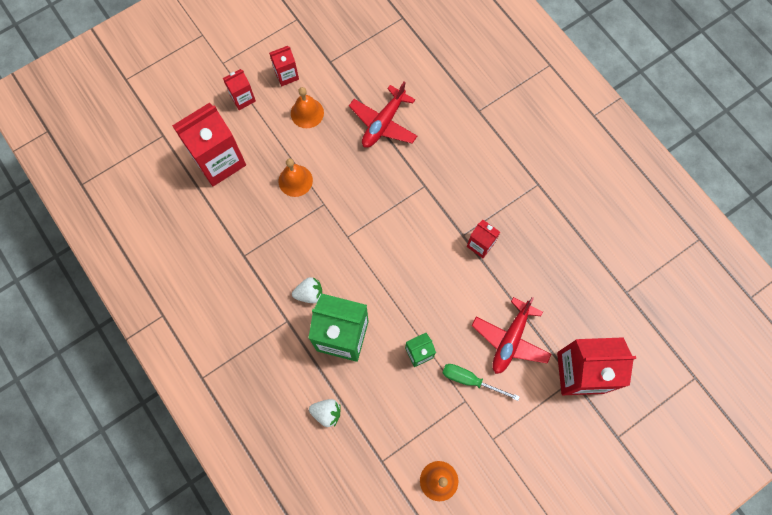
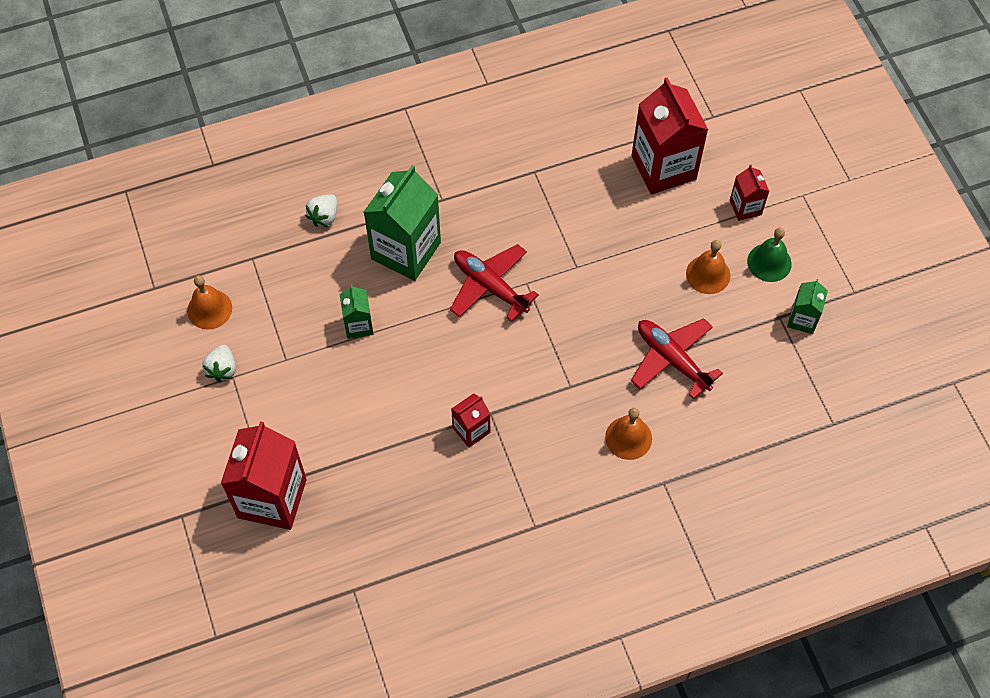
camera: 105 degrees right, 10 degrees down
red carton [269,46,299,86] -> green bell [747,228,792,282]
orange bell [278,158,313,197] -> orange bell moved to [605,408,652,460]
white strawberry [292,277,322,303] -> white strawberry moved to [202,345,236,382]
green screwdriver [442,364,520,401] -> none
red plane [472,297,552,374] -> red plane moved to [450,244,539,322]
none -> green carton [787,279,828,334]

